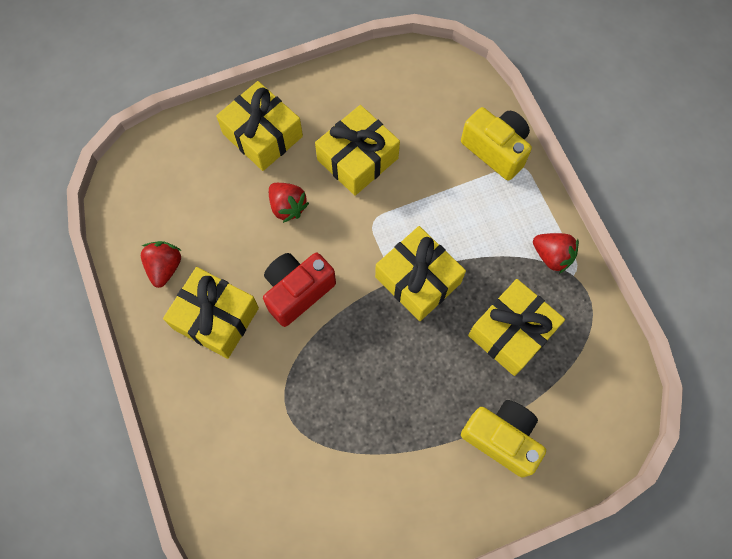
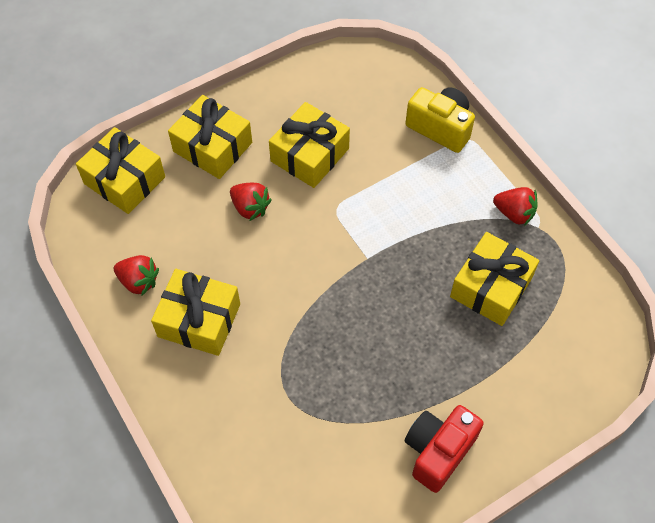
camera: 10 degrees left, 10 degrees down
red strawberry [141,241,181,288] -> red strawberry turned 120 degrees clockwise [114,255,159,295]
red camera [263,253,336,327] -> red camera moved to [405,405,484,493]
yellow gift [375,226,466,321] -> yellow gift moved to [76,127,165,214]
yellow camera [461,400,546,478] -> none

